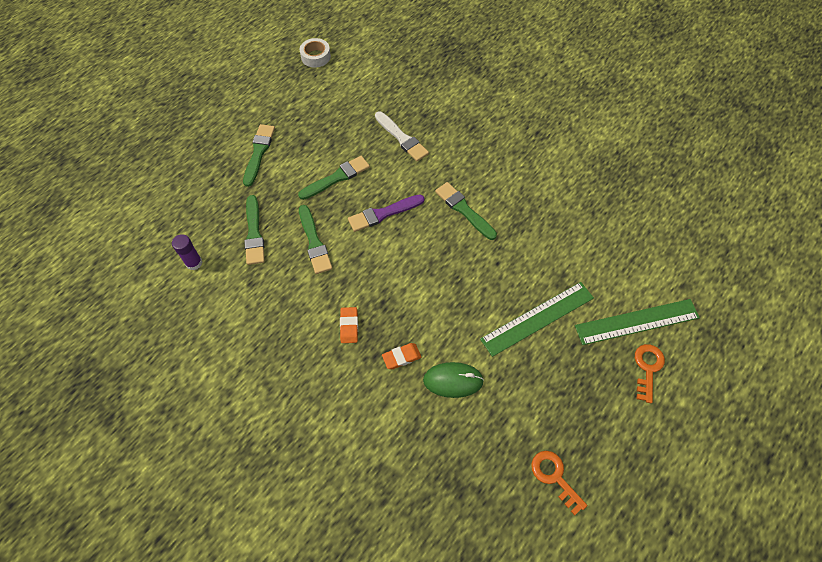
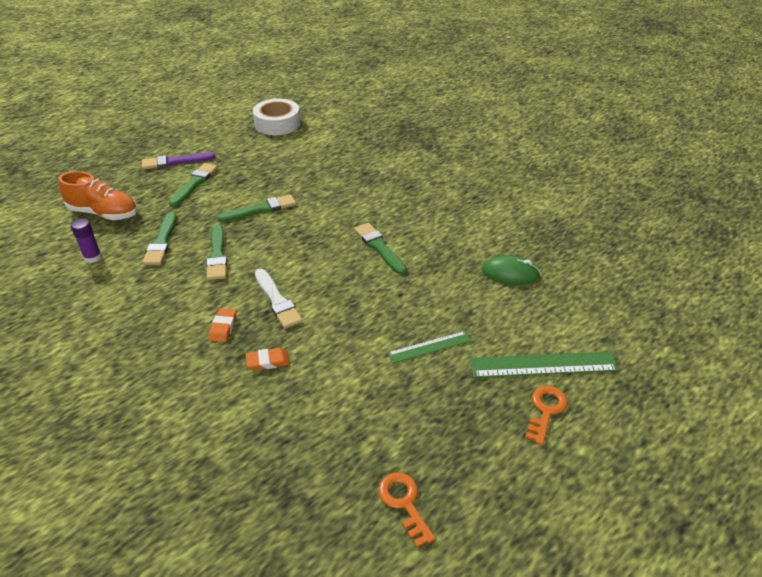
camera: 10 degrees right, 20 degrees down
white tape [299,38,331,68] -> white tape [253,99,301,135], size x1.61
purple brush [348,195,425,232] -> purple brush moved to [142,152,216,169]
white brush [375,111,429,161] -> white brush moved to [255,269,303,329]
green mouse [423,362,484,398] -> green mouse moved to [482,255,541,285]
green ruler [480,282,594,357] -> green ruler [388,331,471,363], size x0.60
none -> orange shoe [59,171,137,220]

